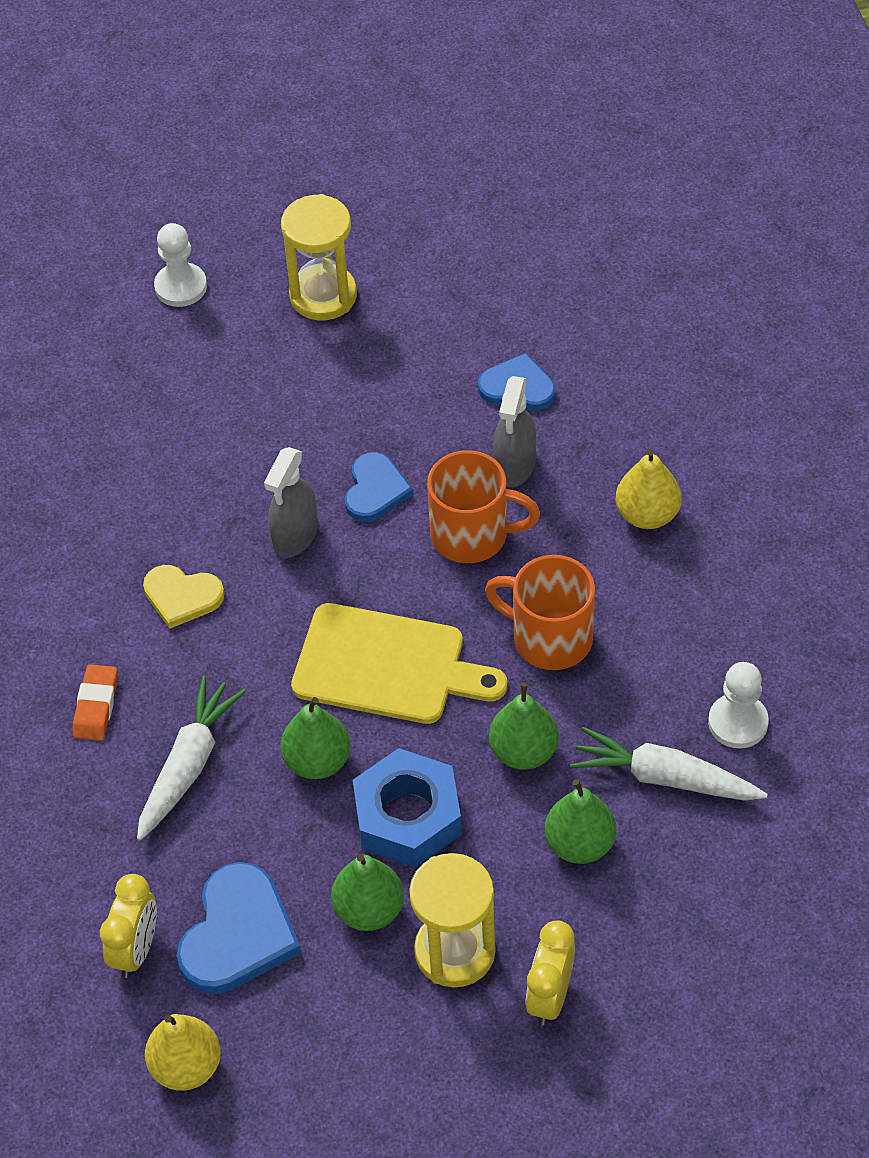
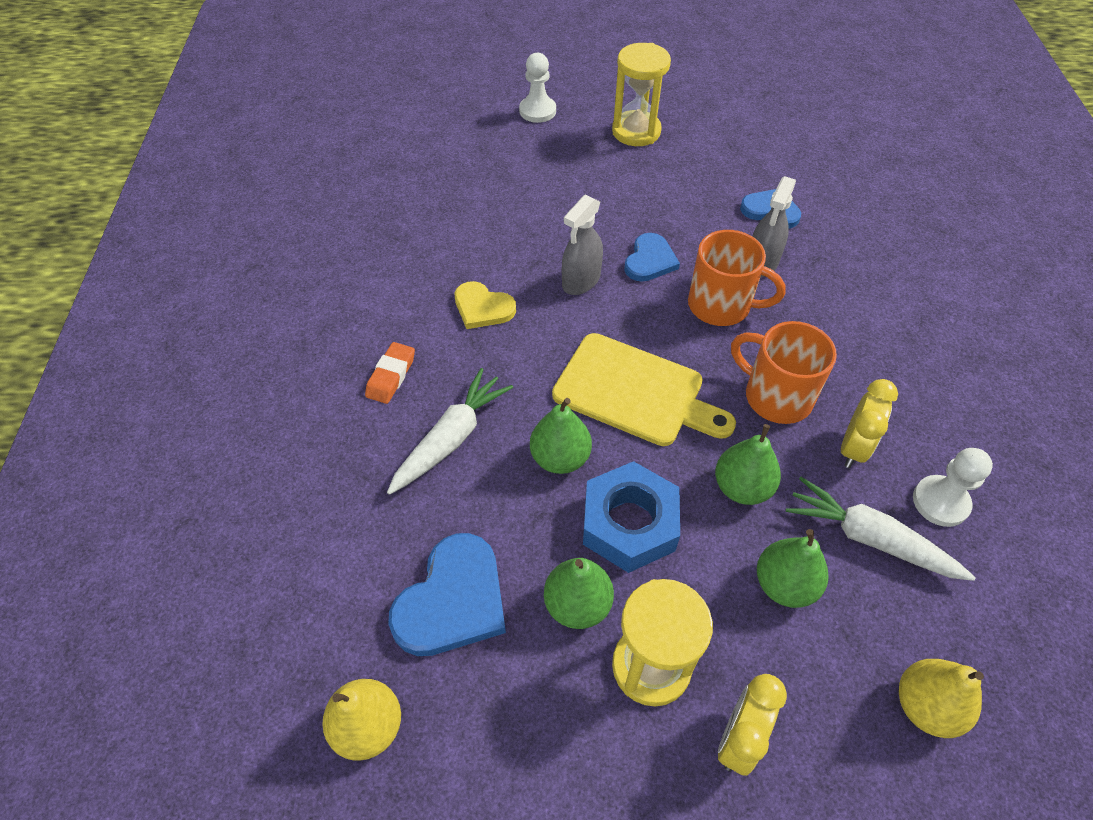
camera: 10 degrees right, 0 degrees up
yellow clock [100,874,157,978] -> yellow clock moved to [841,379,898,468]
yellow pear [615,449,682,529] -> yellow pear moved to [899,659,984,738]

